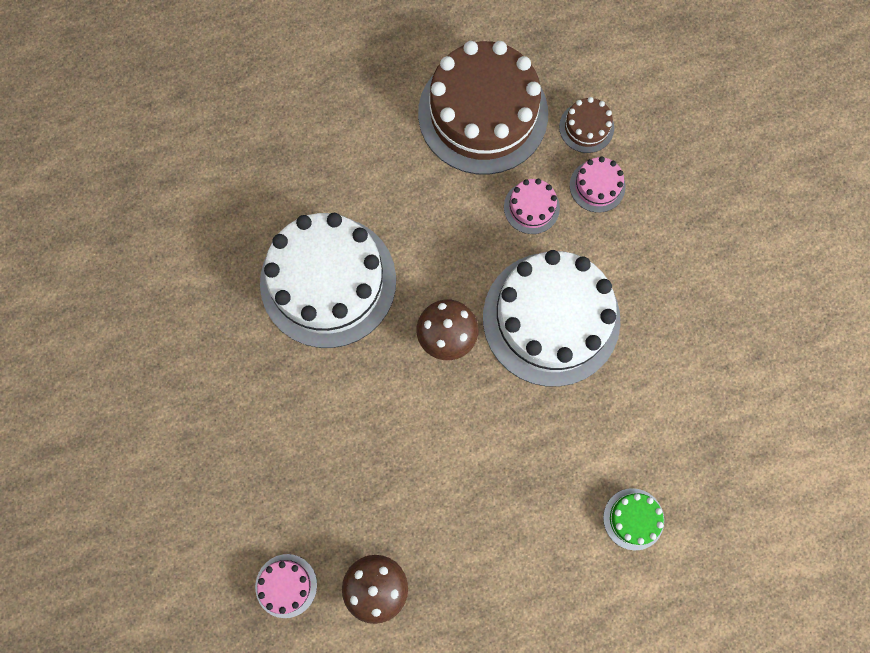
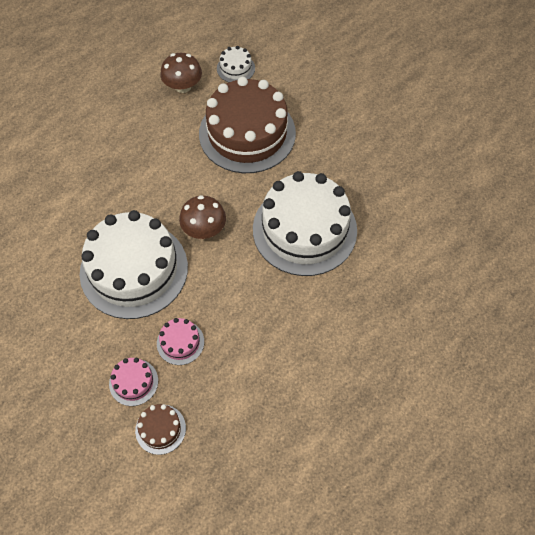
camera: 155 degrees right, 15 degrees down
pink cake [255,554,317,618] -> white cake [217,46,255,82]
brown cake [418,41,548,175] -> brown cake moved to [199,77,296,173]
green cake [603,488,664,550] -> none

